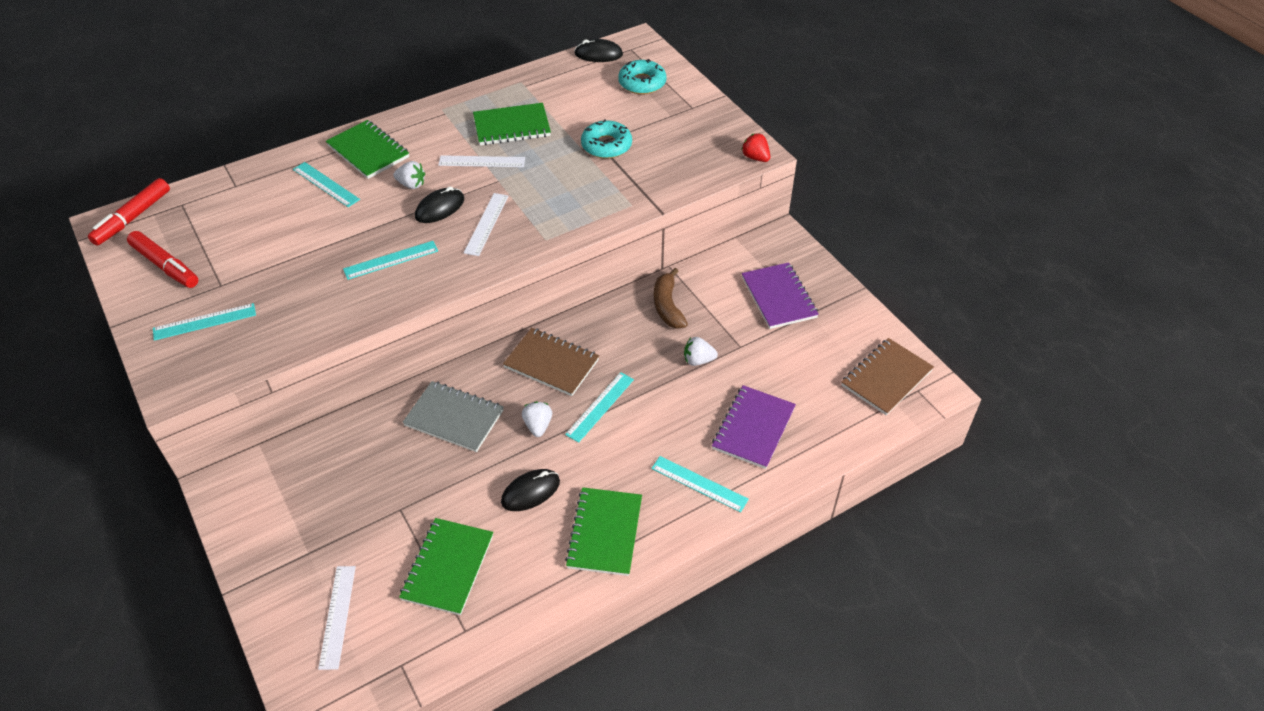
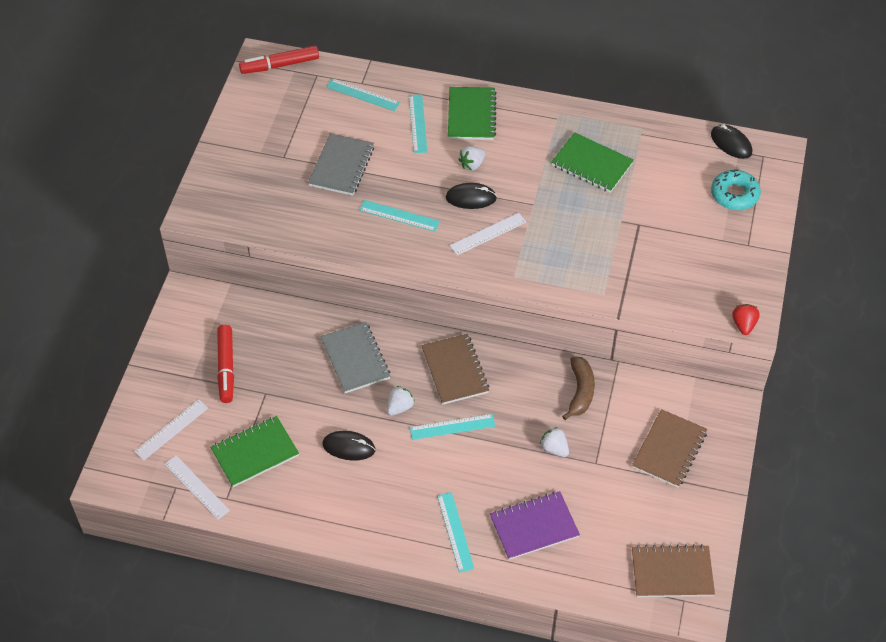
camera: 45 degrees right, 5 degrees up
red marker [127,231,198,288] -> red marker moved to [217,325,234,403]
turquoise ruler [153,303,256,341] -> turquoise ruler moved to [326,78,400,111]
white strawberry [393,161,425,189] -> white strawberry turned 75 degrees clockwise [458,146,486,171]
white ruler [438,155,525,167] -> white ruler moved to [164,455,230,520]
green notebook [565,487,642,576] -> none
turquoise donut [581,119,632,159] -> none
brown banana [654,268,688,329] -> brown banana turned 150 degrees clockwise [562,356,595,420]
purple notebook [742,262,819,329] -> brown notebook [632,409,707,488]
none -> grey notebook [308,133,374,196]

